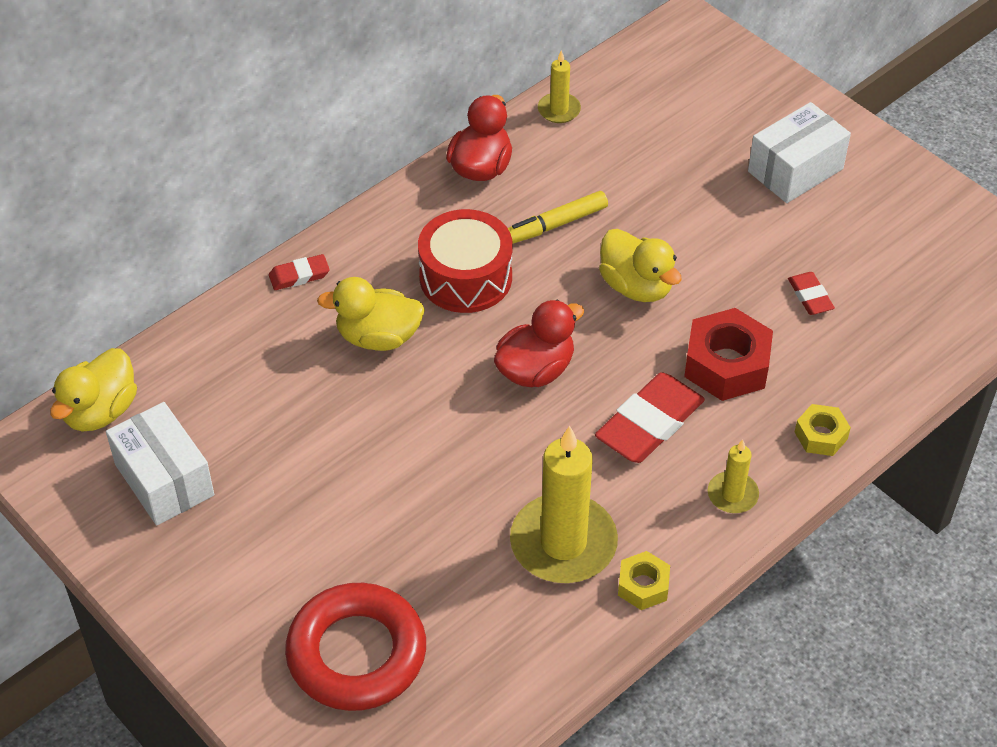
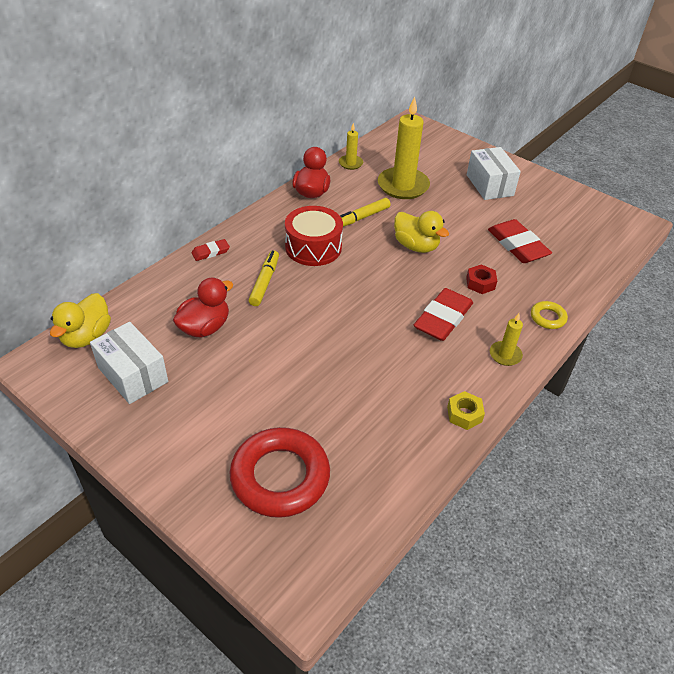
camera: 10 degrees left, 5 degrees down
yellow duck [317,277,425,351] -> yellow marker [249,250,279,306]
red duck [494,300,584,387] -> red duck moved to [173,278,233,338]
yellow candle [510,426,618,583] -> yellow candle moved to [378,96,430,199]
red nut [684,308,773,401] -> red nut [466,265,497,294], size x0.56
white box [748,102,851,203] -> white box turned 60 degrees counterclockwise [467,147,521,200]
red eraser [788,272,835,315] -> red eraser [488,219,552,263], size x1.95
yellow nut [795,404,851,456] -> yellow ring [531,301,568,329]

